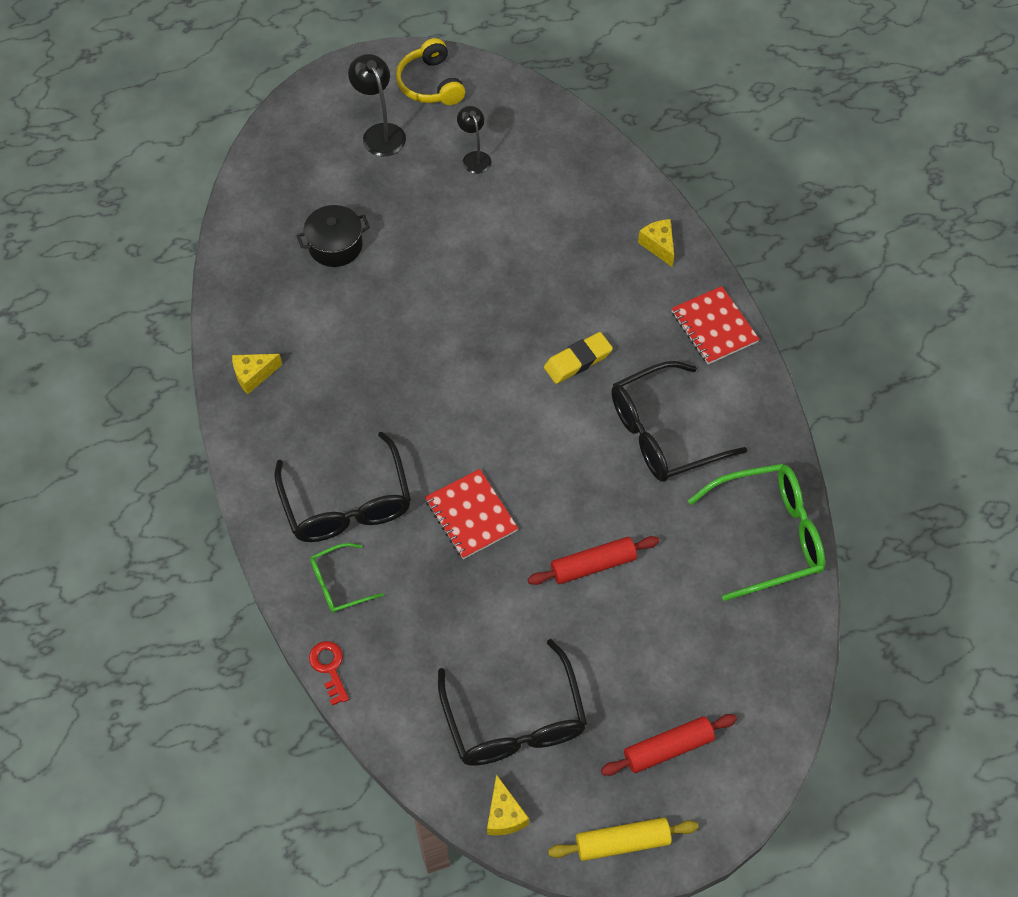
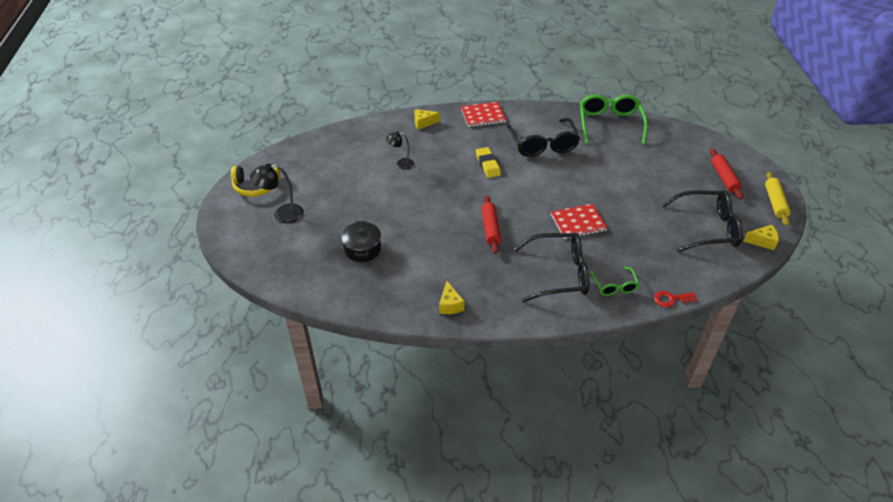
camera: 75 degrees left, 15 degrees down
black lamp [457,106,491,174] -> black lamp moved to [386,132,414,170]
red rolling pin [528,536,659,585] -> red rolling pin moved to [481,195,501,254]

